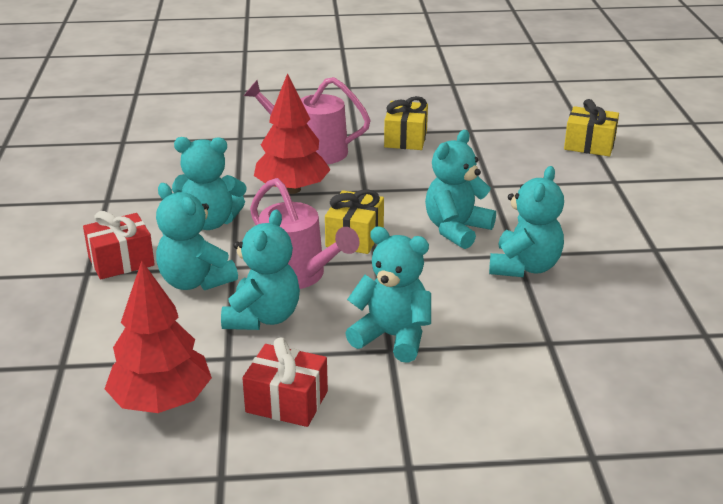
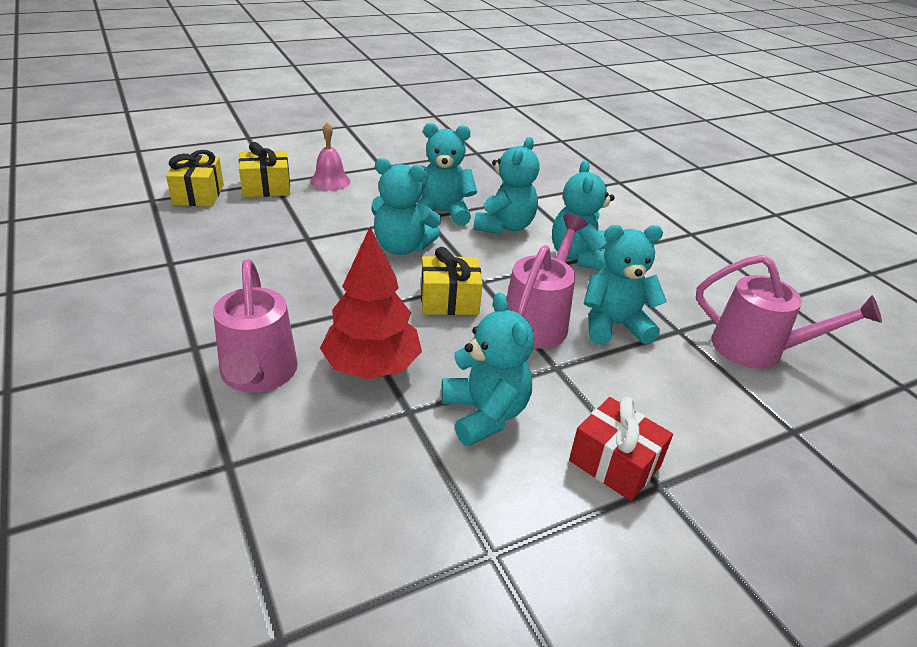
camera: 115 degrees left, 5 degrees up
red tree [105,261,212,413] -> pink watering can [696,255,882,369]
turquoise teddy bear [156,183,238,290] -> turquoise teddy bear moved to [473,137,540,234]
red gift [242,337,328,427] -> none
yellow gift [384,96,428,150] -> yellow gift moved to [239,142,290,197]
none -> pink bell [310,122,350,191]

